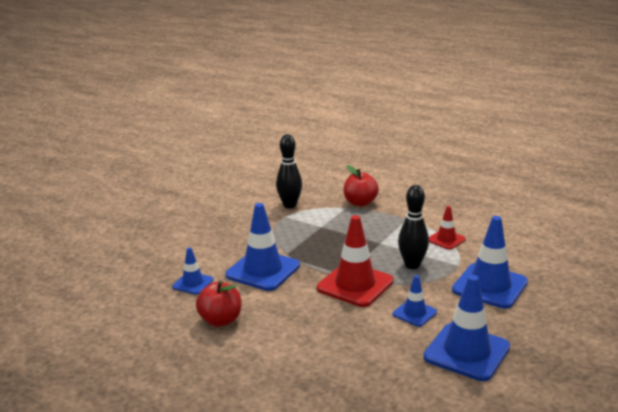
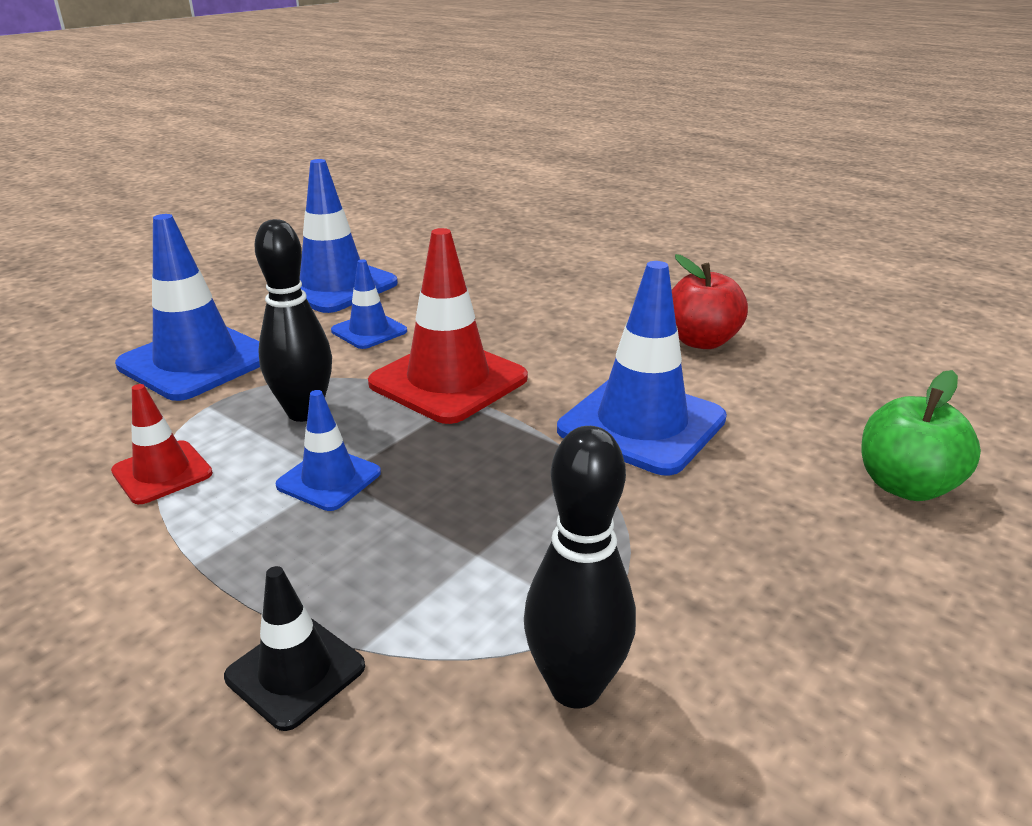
camera: 175 degrees left, 5 degrees up
blue traffic cone [172,247,213,295] -> blue traffic cone moved to [275,390,381,511]
red apple [344,165,379,206] -> black traffic cone [224,566,365,731]
none -> green apple [861,370,981,501]

